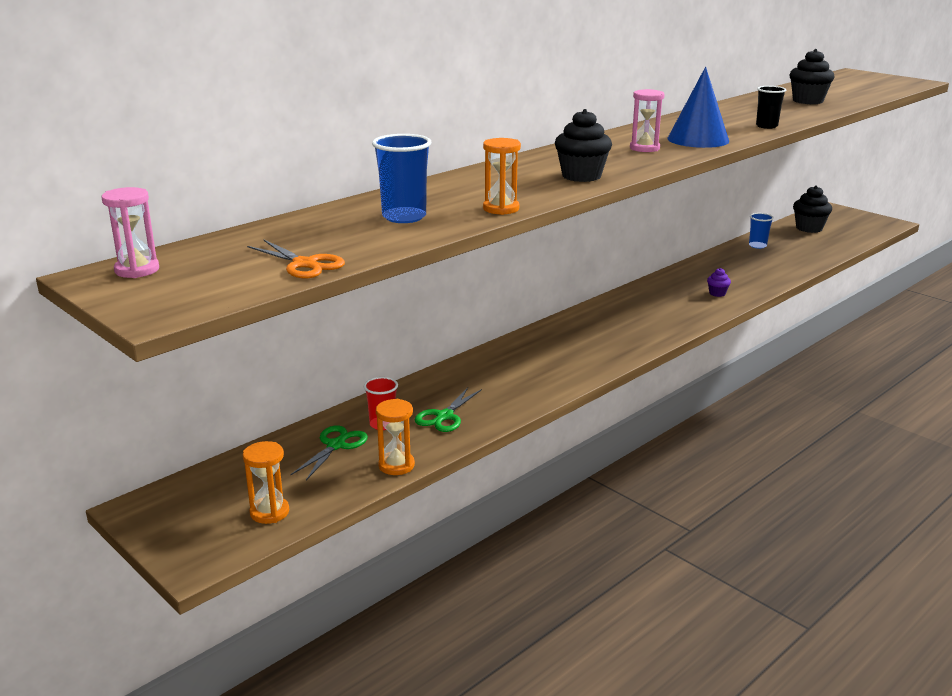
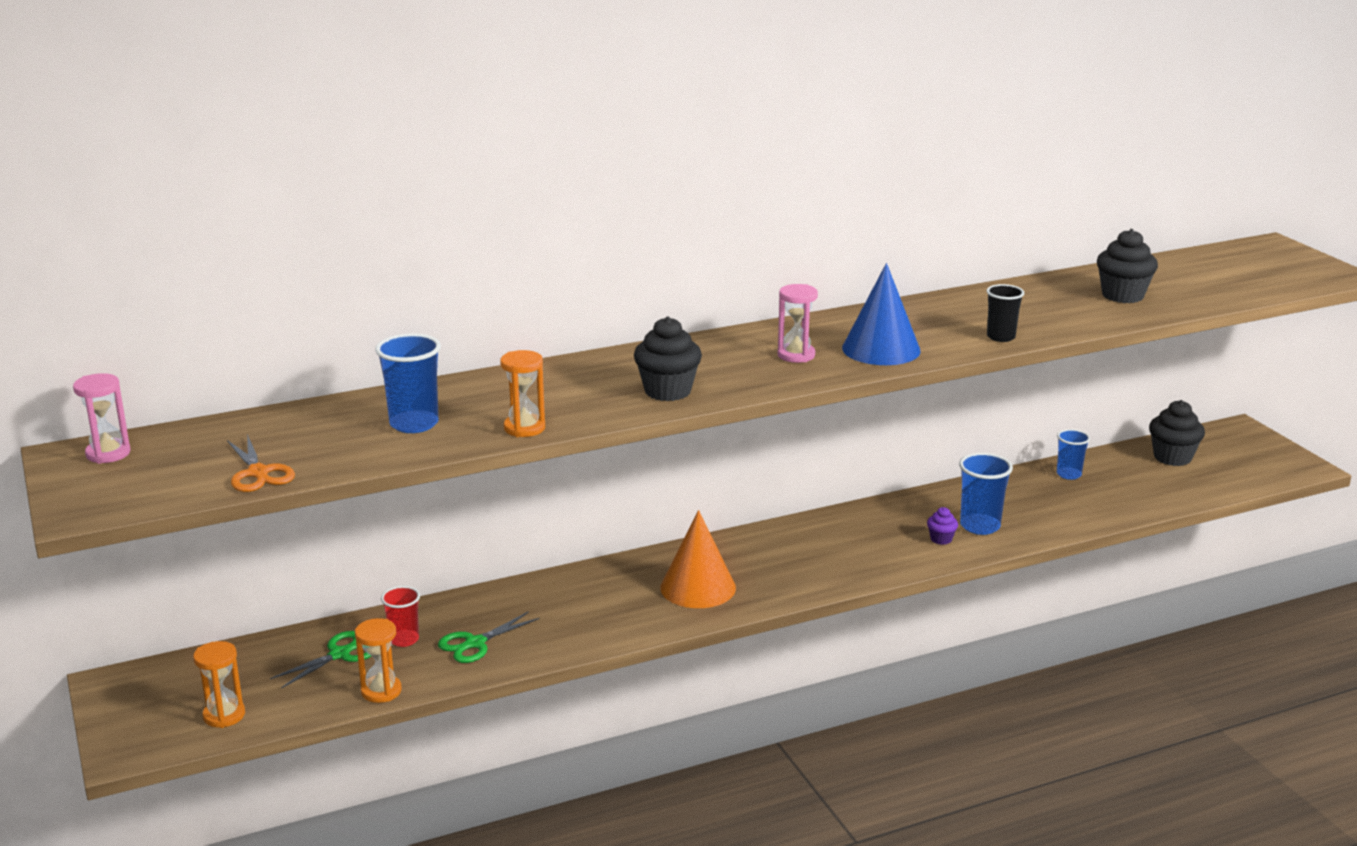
camera: 20 degrees right, 0 degrees up
none -> orange cone [660,510,736,608]
none -> blue cup [959,453,1013,535]

